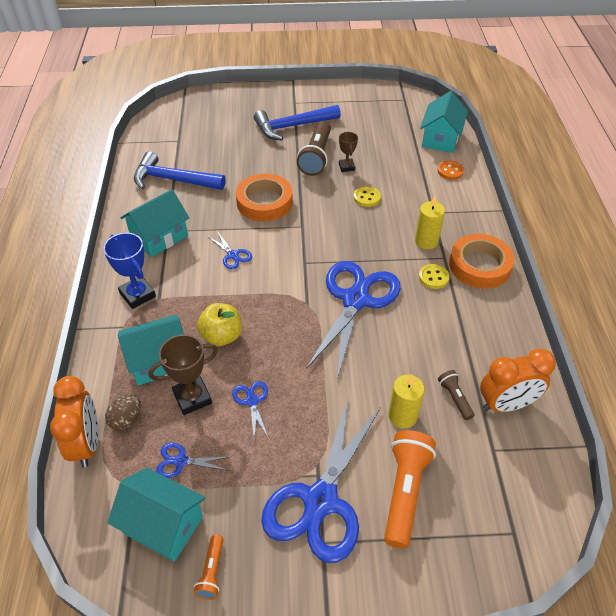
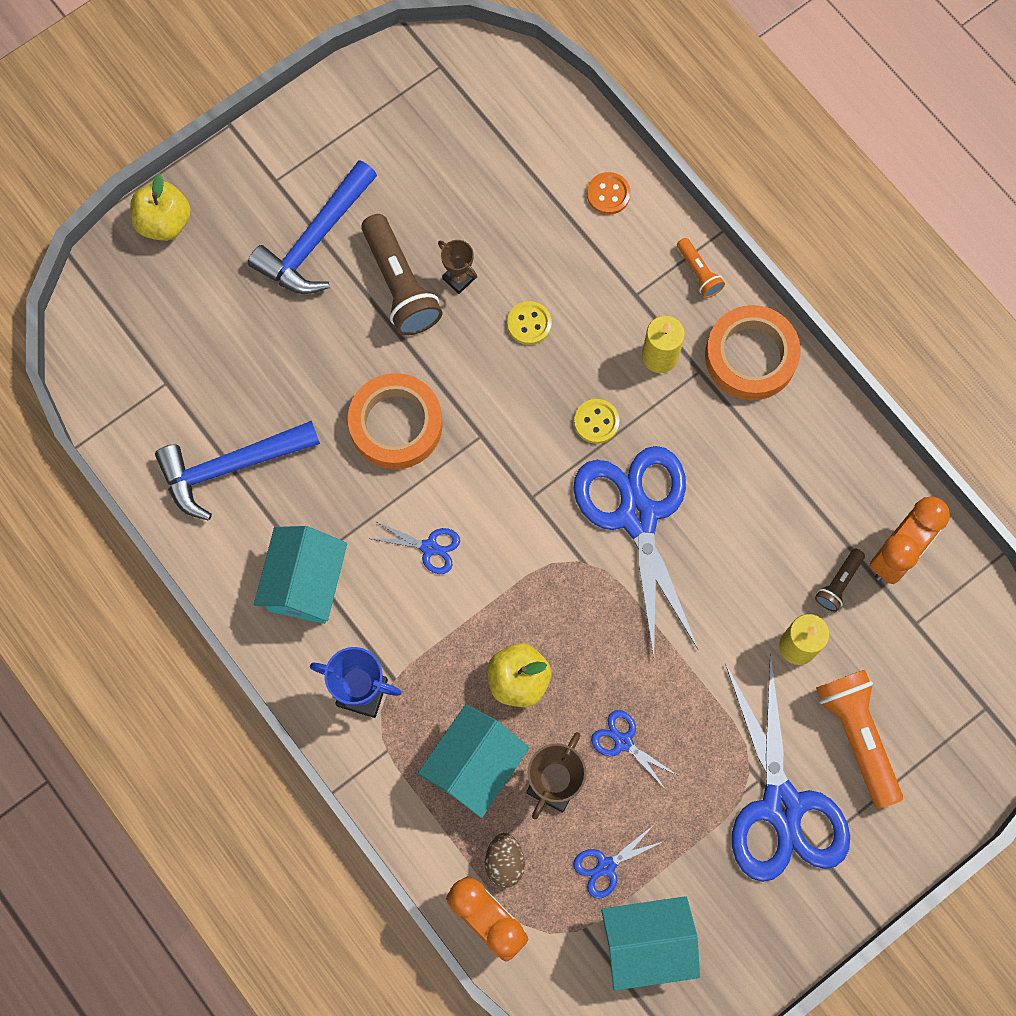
camera: 35 degrees left, 25 degrees up
orange flashlight [193,535,223,600] -> orange flashlight moved to [677,238,725,298]
yellow button [419,264,450,289] -> yellow button moved to [574,399,619,444]
turquoise house [420,91,468,153] -> none
brown flashlight [438,370,474,420] -> brown flashlight turned 90 degrees counterclockwise [815,549,865,612]
none -> yellow apple [130,174,191,241]

